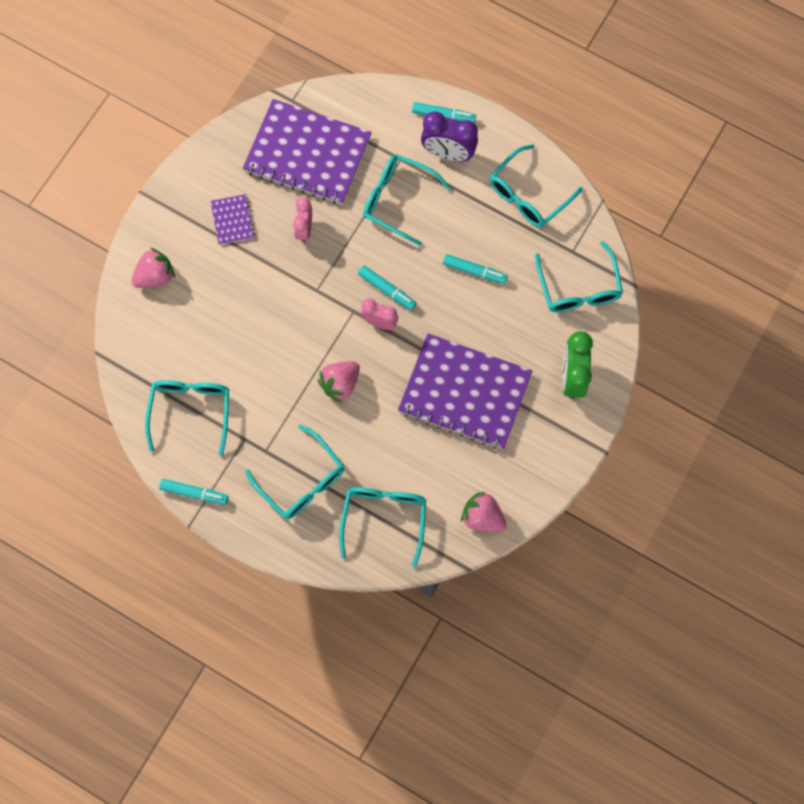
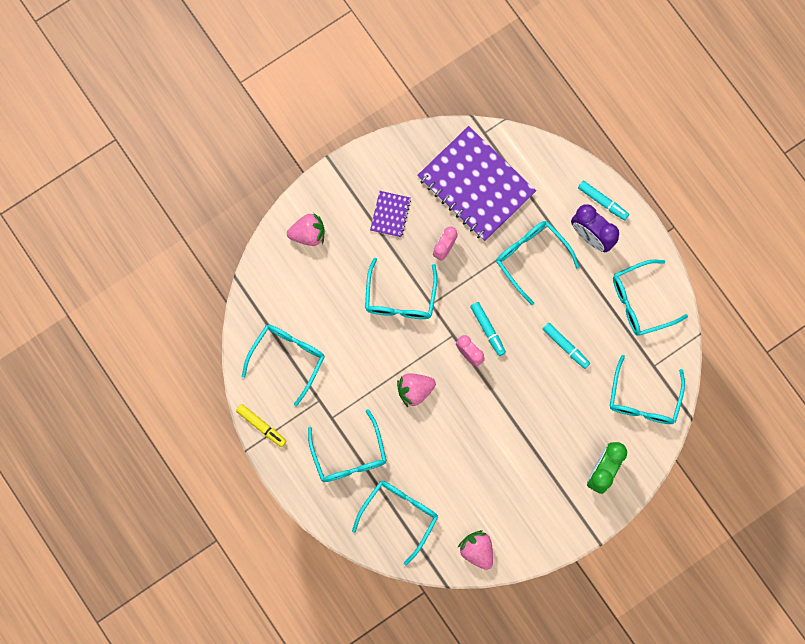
camera: 25 degrees right, 5 degrees up
turquoise marker [159,479,228,505] -> yellow marker [236,404,287,447]
purple notebook [398,334,532,449] -> none
none -> turquoise glasses [365,257,437,319]

